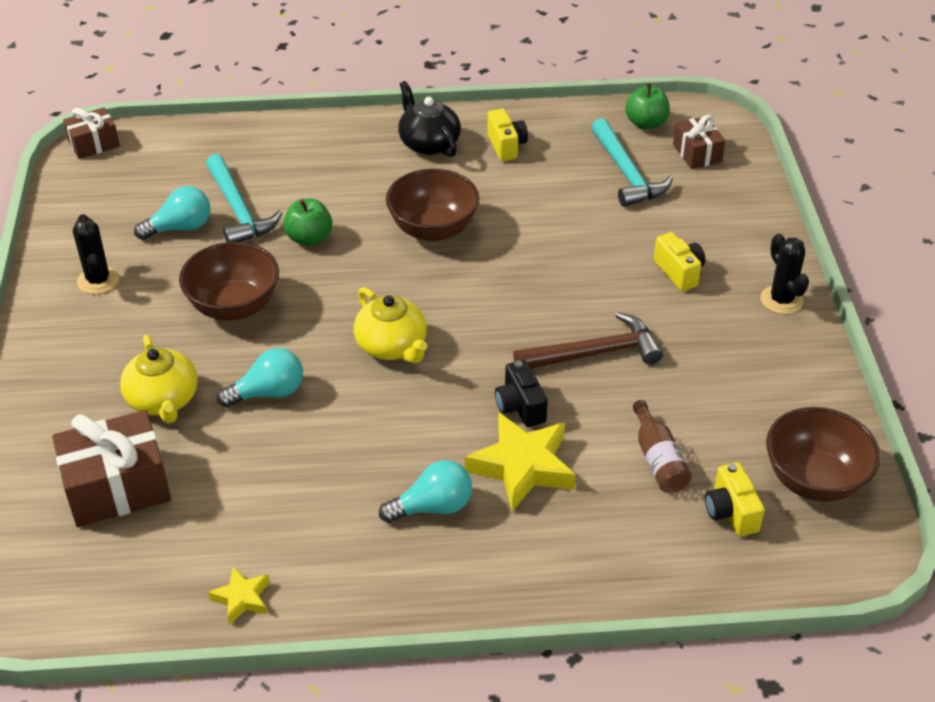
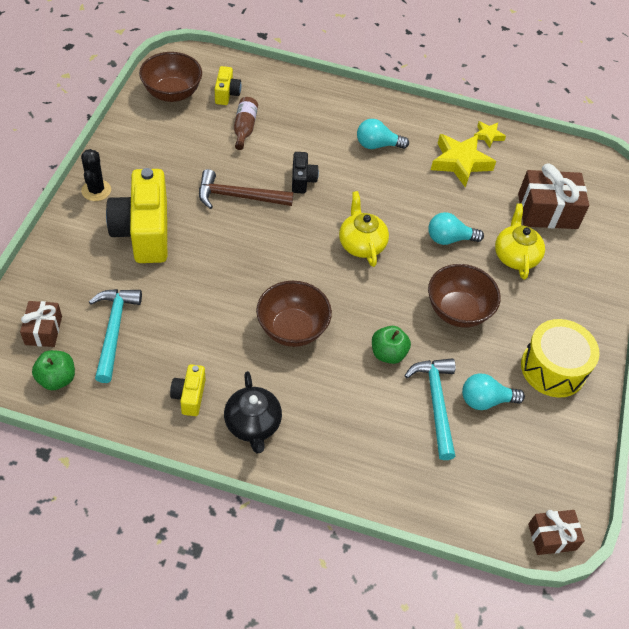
camera: 165 degrees left, 10 degrees up
black cactus [73,214,119,294] -> yellow drum [521,319,600,398]
yellow star [465,413,576,511] -> yellow star moved to [431,134,496,187]
yellow camera [654,232,705,291] -> yellow camera [106,168,167,263], size x2.10

